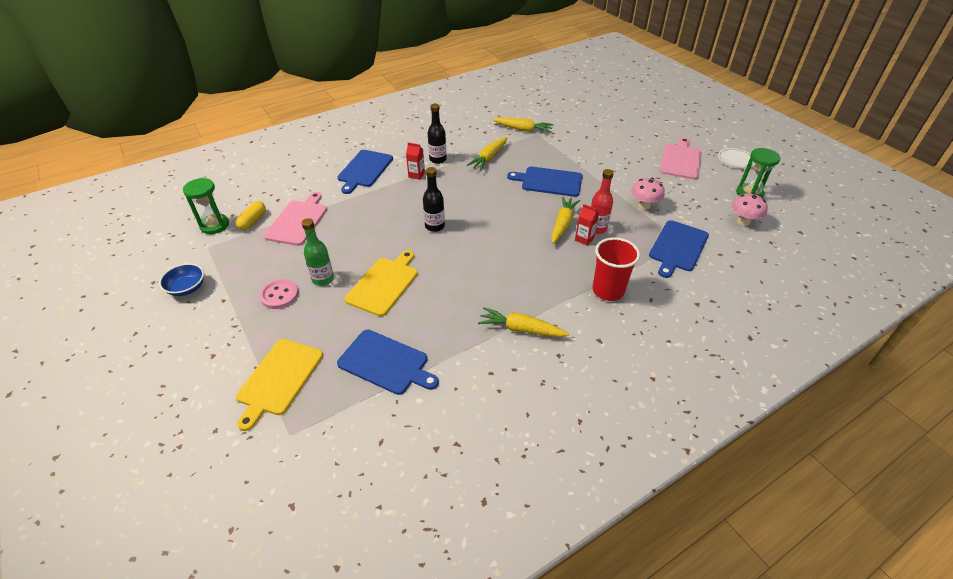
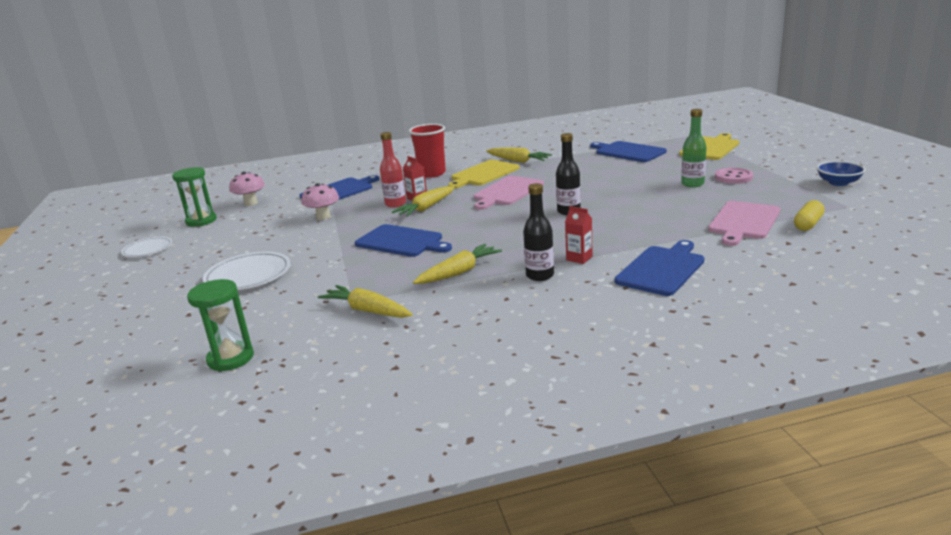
camera: 160 degrees left, 20 degrees down
green hourglass [183,178,229,234] -> green hourglass moved to [187,279,254,372]
yellow cutting board [345,250,418,316] -> yellow cutting board moved to [448,160,520,189]
pink cutting board [660,138,702,180] -> pink cutting board moved to [474,176,544,210]
none -> white plate [203,252,291,290]

